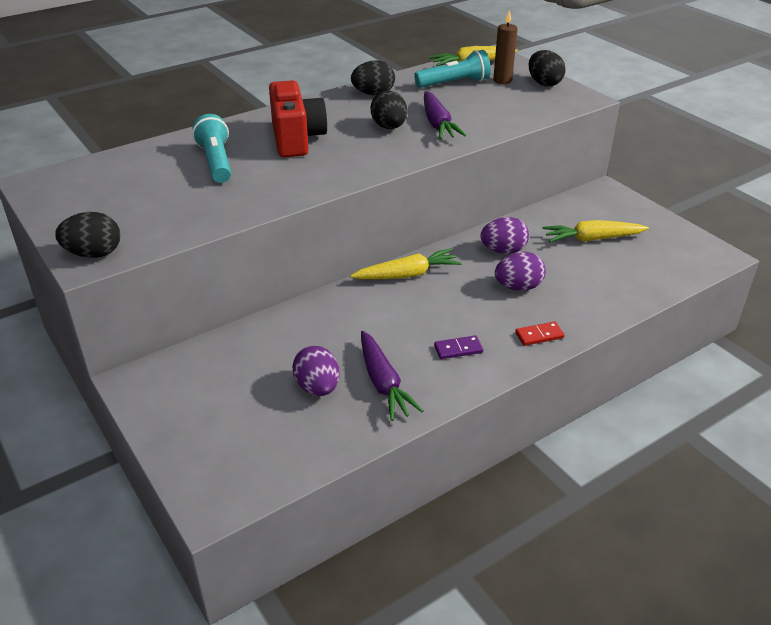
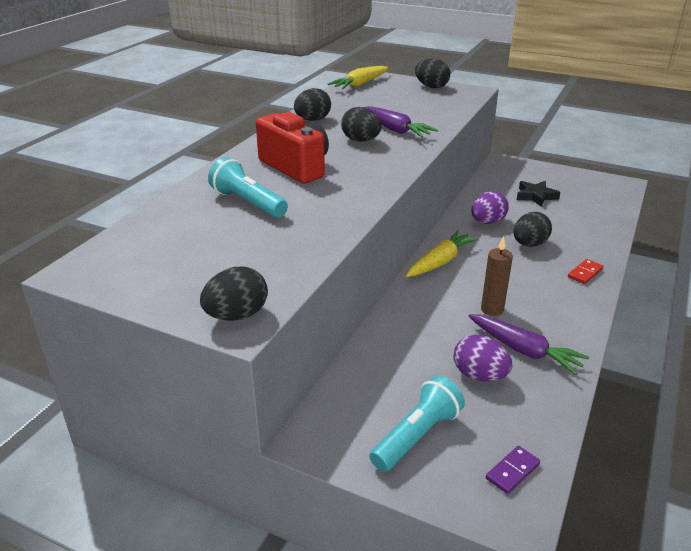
camera: 30 degrees left, 5 degrees down
turquoise flashlight [414,50,491,88] -> turquoise flashlight moved to [369,376,465,472]
purple domino [434,335,483,359] -> purple domino moved to [486,446,540,494]
brown candle [493,10,518,84] -> brown candle moved to [481,236,513,316]
purple egg [495,252,546,291] -> black egg [514,212,552,247]
yellow carrot [542,220,649,242] -> black star [517,181,561,207]

